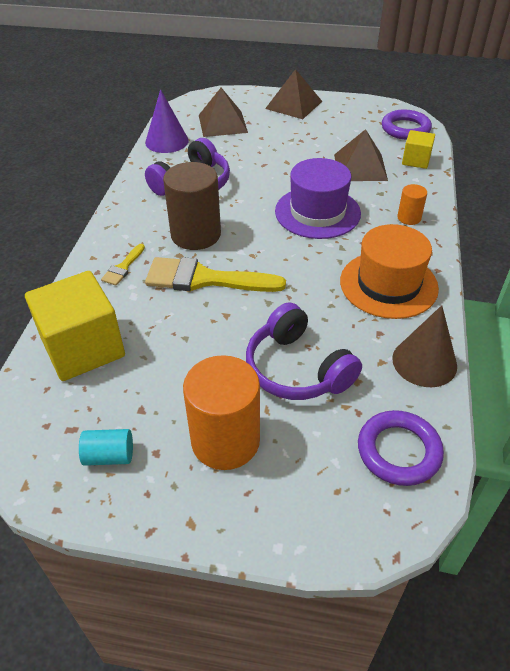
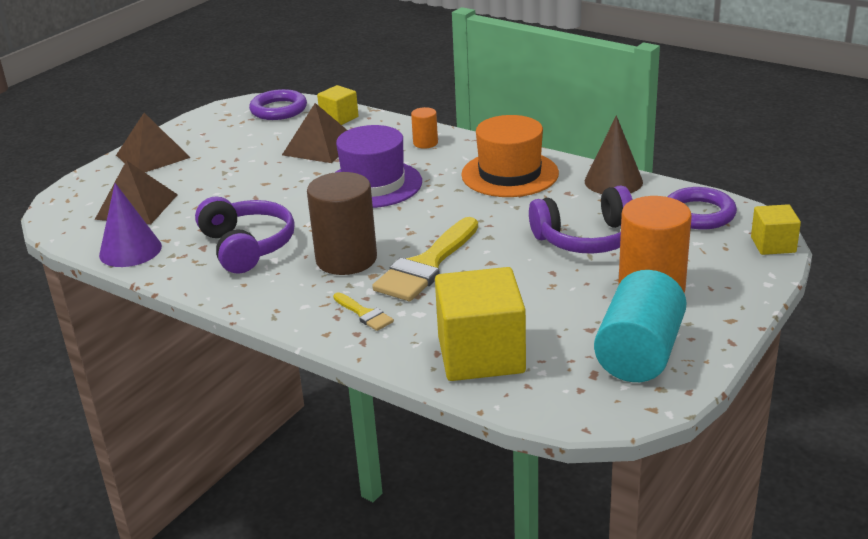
camera: 65 degrees left, 15 degrees down
turquoise cylinder [79,429,133,466] -> turquoise cylinder [594,270,686,382], size x2.06
none -> yellow cube [751,204,801,255]

